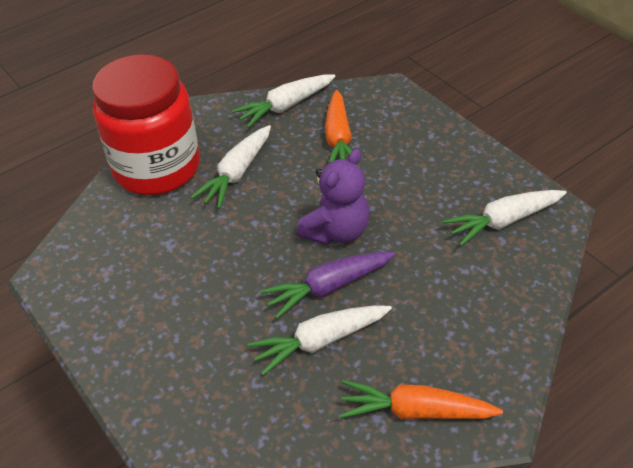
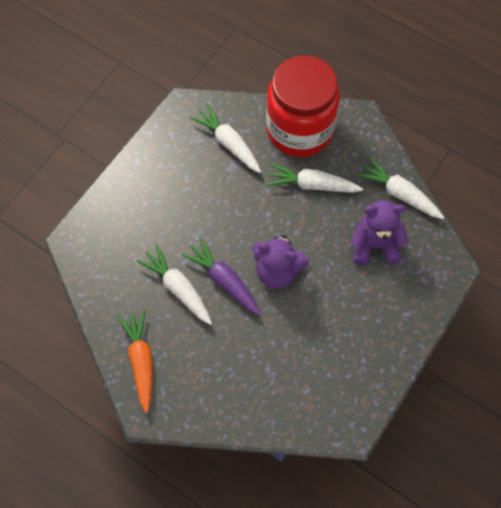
camera: 70 degrees right, 20 degrees up
orange carrot [325,90,361,169] -> purple teddy bear [351,200,408,265]
white carrot [443,190,566,246] -> white carrot moved to [190,103,261,173]

